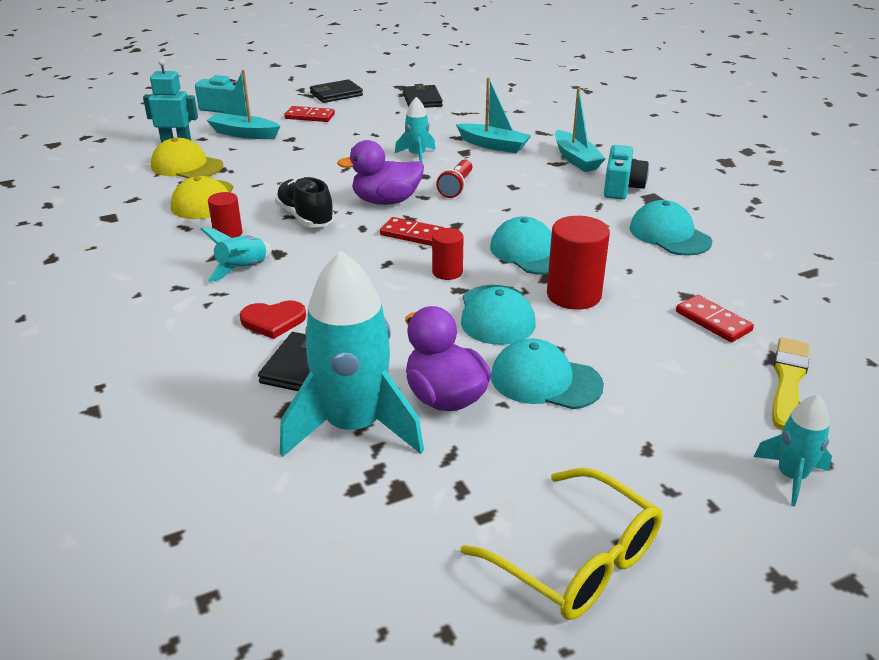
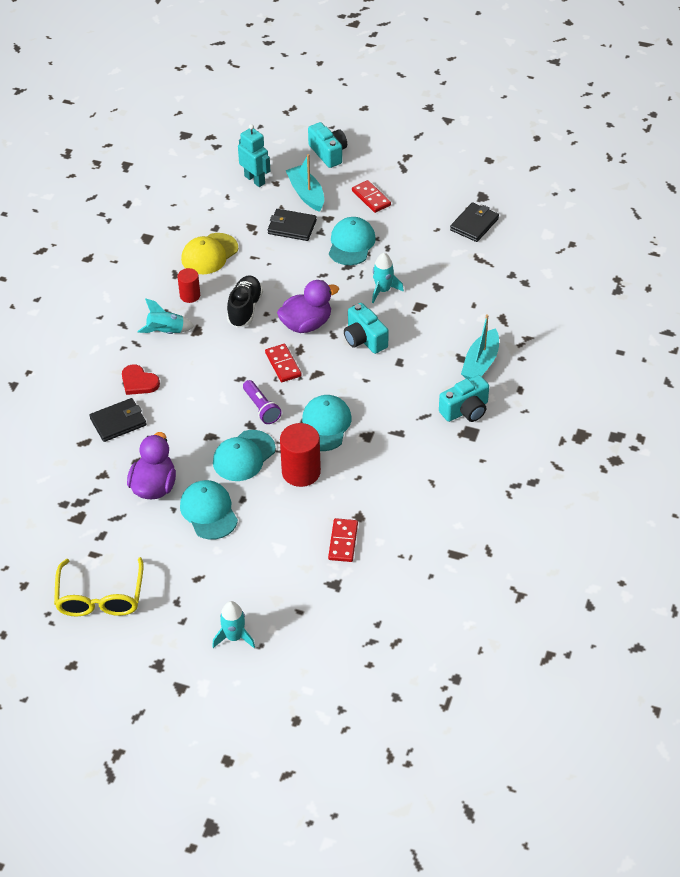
camera: 45 degrees right, 15 degrees up
yellow cap [151,138,223,178] -> none
turquoise rocket [280,251,424,457] -> none
black wallet [310,79,363,103] -> black wallet moved to [268,209,317,241]
purple duck [337,140,424,205] -> purple duck turned 120 degrees clockwise [277,280,339,333]
red cylinder [432,228,464,280] -> purple flashlight [243,380,282,424]
red flashlight [436,160,472,198] -> turquoise camera [344,303,389,354]
turquoise boat [456,77,531,153] -> none
turquoise cap [629,200,712,256] -> turquoise cap moved to [329,217,376,265]
yellow brush [772,337,809,430] -> none

